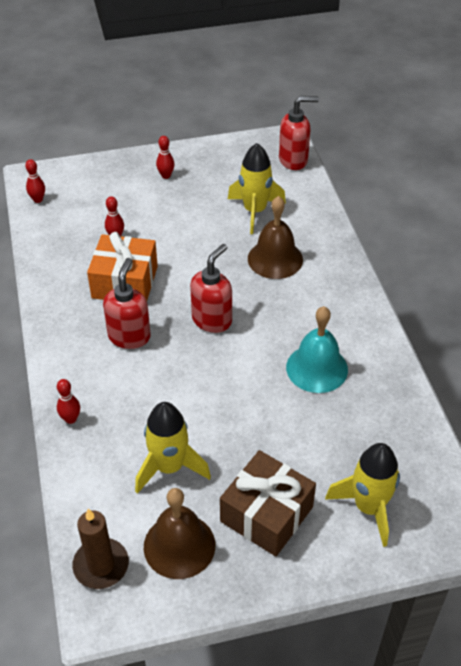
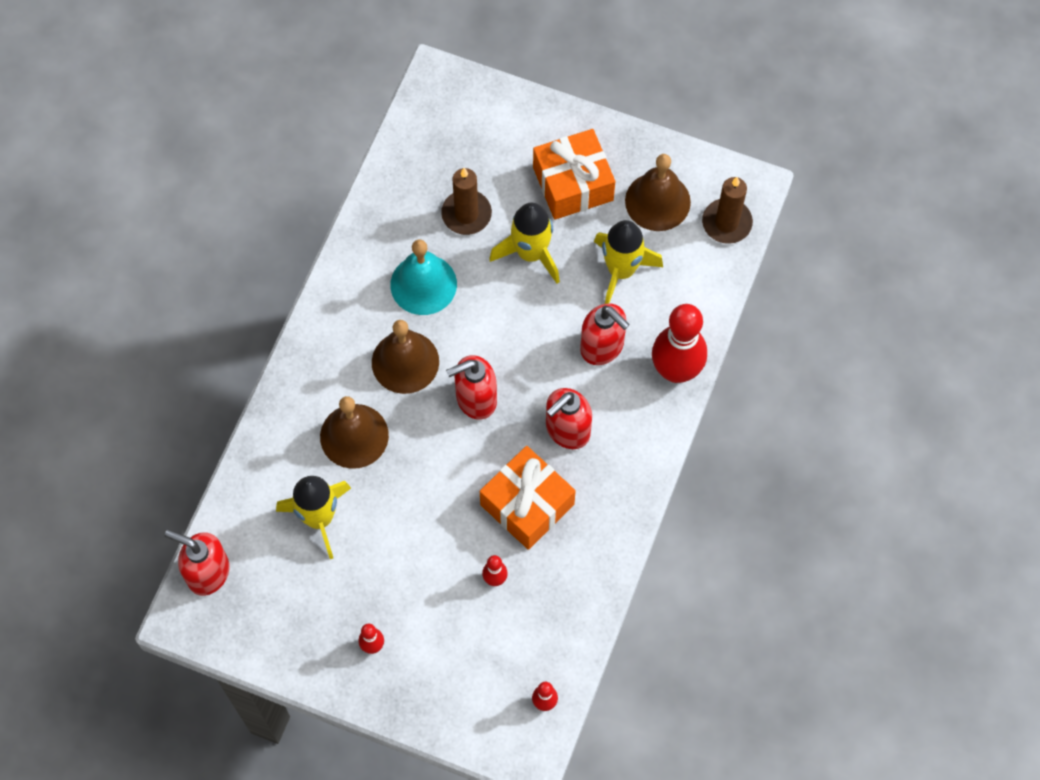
camera: 145 degrees left, 20 degrees up
red bowling pin [57,379,80,424] -> red bowling pin [652,304,707,383], size x2.26
brown gift [220,450,316,556] -> orange gift [533,129,615,220]
yellow rocket [325,443,400,547] -> yellow rocket moved to [489,203,560,284]
none -> brown bell [372,320,439,394]
none -> brown candle [441,168,492,235]
none -> red soap dispenser [580,303,630,365]

